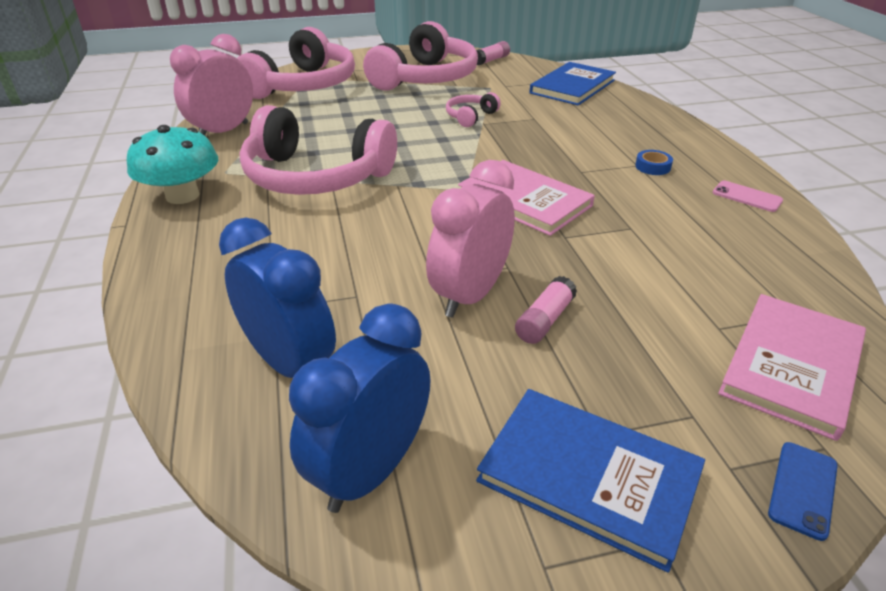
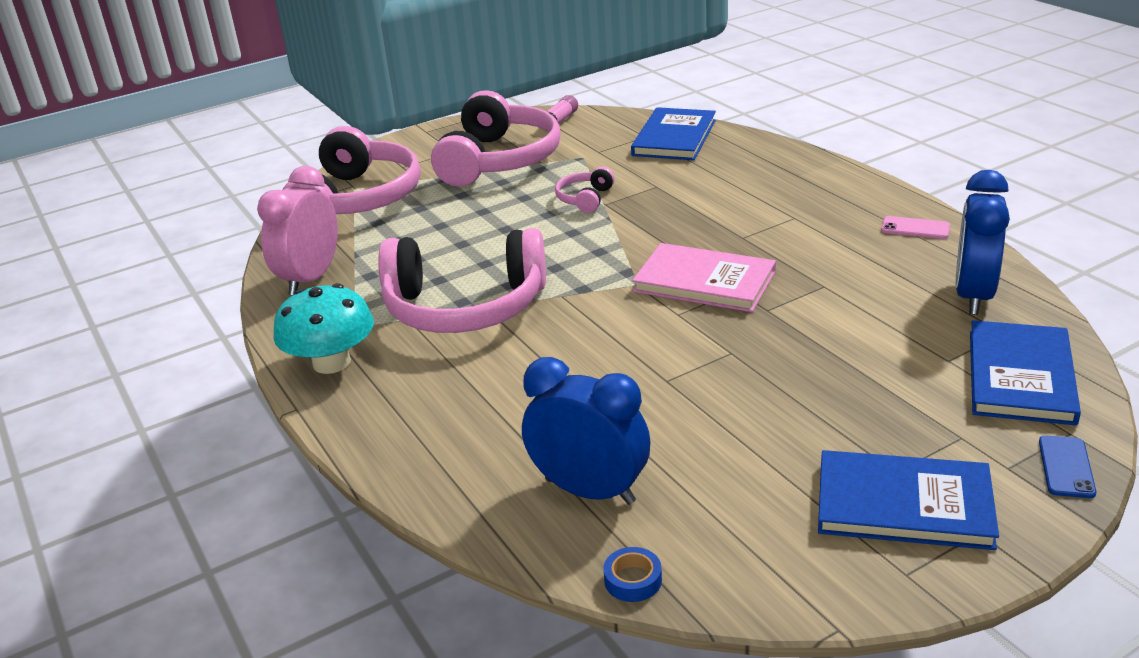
camera: 15 degrees left, 5 degrees down
blue clock [289,303,431,513] -> blue clock moved to [955,170,1010,315]
pink clock [426,160,515,318] -> none
pink glue stick [515,276,577,344] -> none
blue tape [635,150,673,175] -> blue tape moved to [603,547,662,602]
pink book [718,294,866,441] -> blue book [970,320,1081,425]

